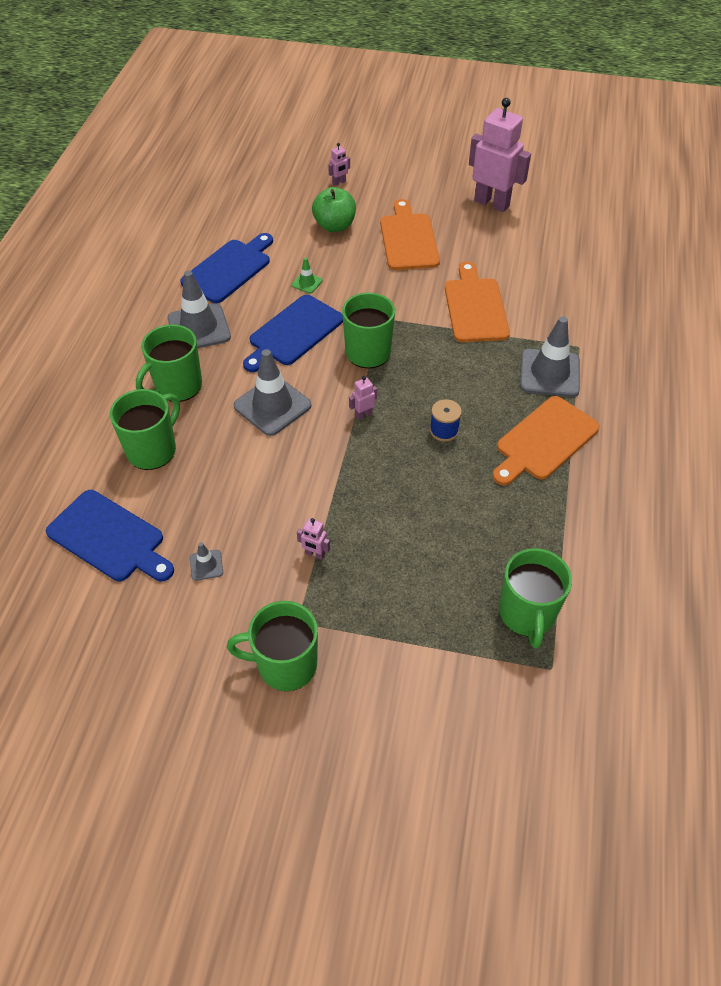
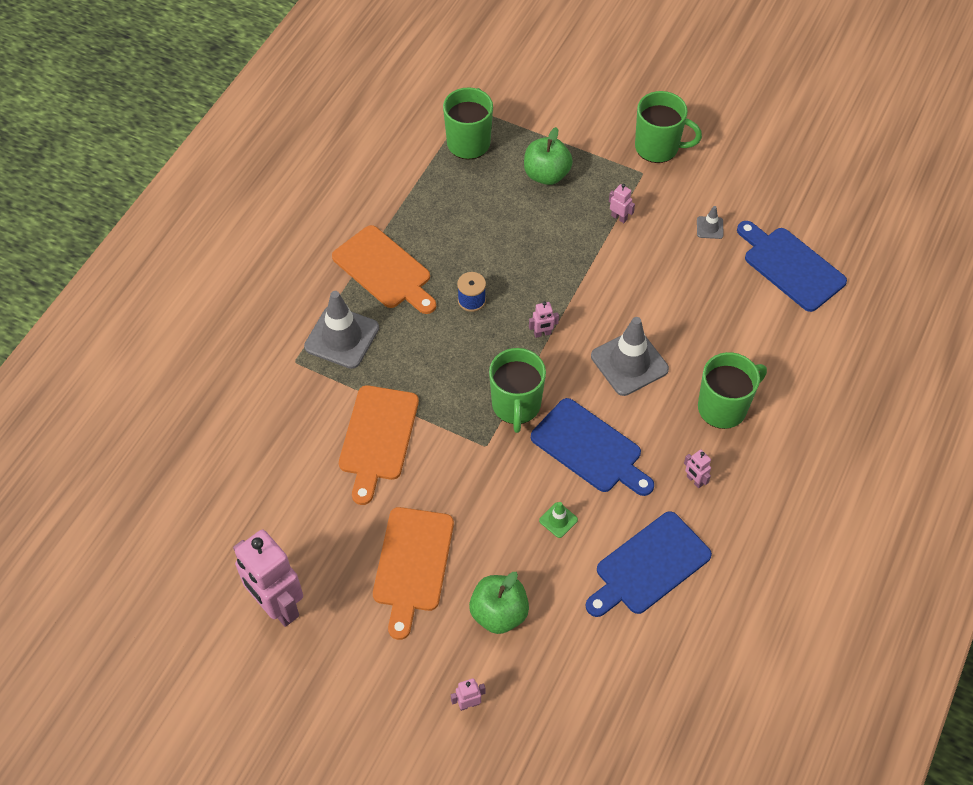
camera: 165 degrees left, 5 degrees up
green mug [110,389,180,470] -> none
grey traffic cone [168,271,231,348] -> pink robot [684,450,711,488]
blue cutting board [243,295,343,372] -> blue cutting board turned 75 degrees clockwise [531,398,654,496]
orange cutting board [493,396,600,485] -> orange cutting board turned 75 degrees clockwise [332,225,436,314]
none -> green apple [524,127,573,185]

